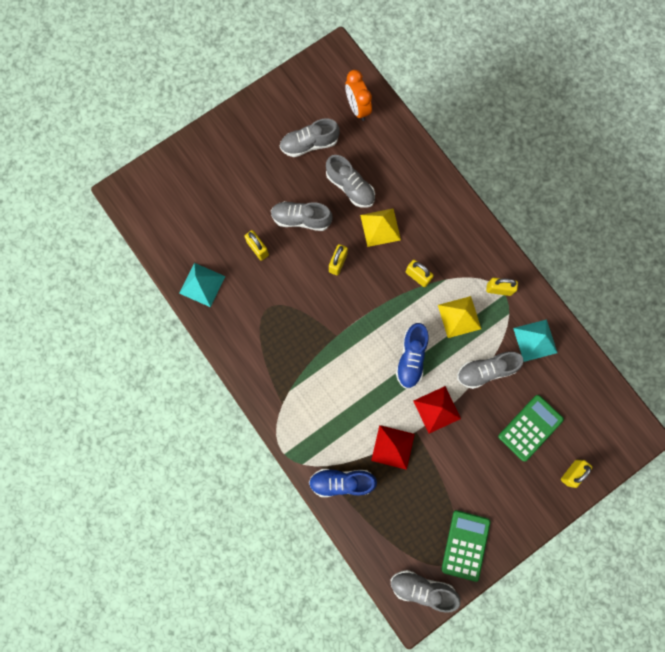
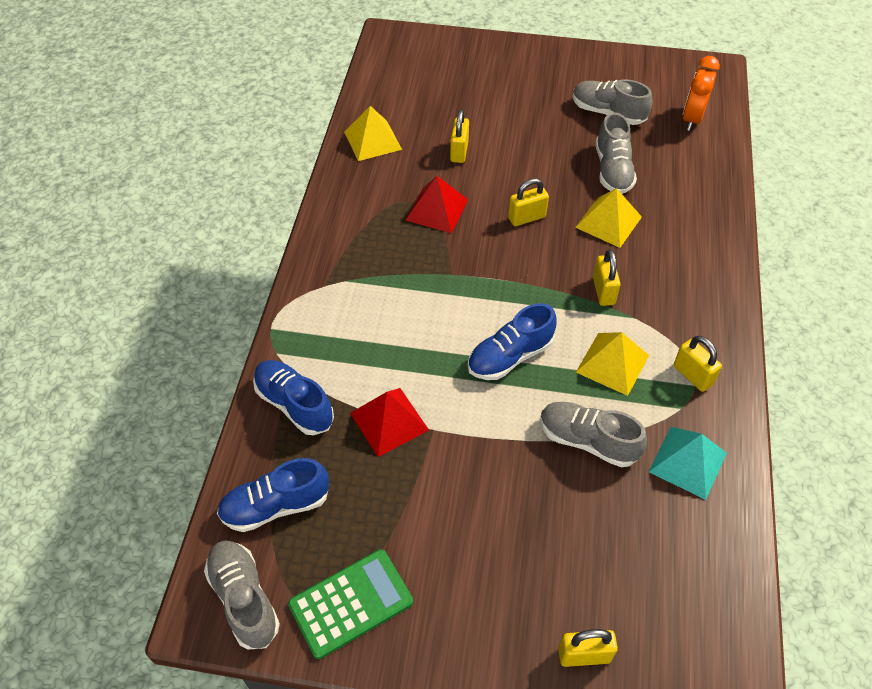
camera: 45 degrees right, 25 degrees down
turquoise pyramid [179,263,225,307] -> yellow pyramid [344,106,402,161]
grey shoe [271,201,333,231] -> none
red pyramid [413,386,461,434] -> red pyramid moved to [406,176,468,233]
green calculator [498,395,564,461] -> none
none -> blue shoe [217,458,329,532]

